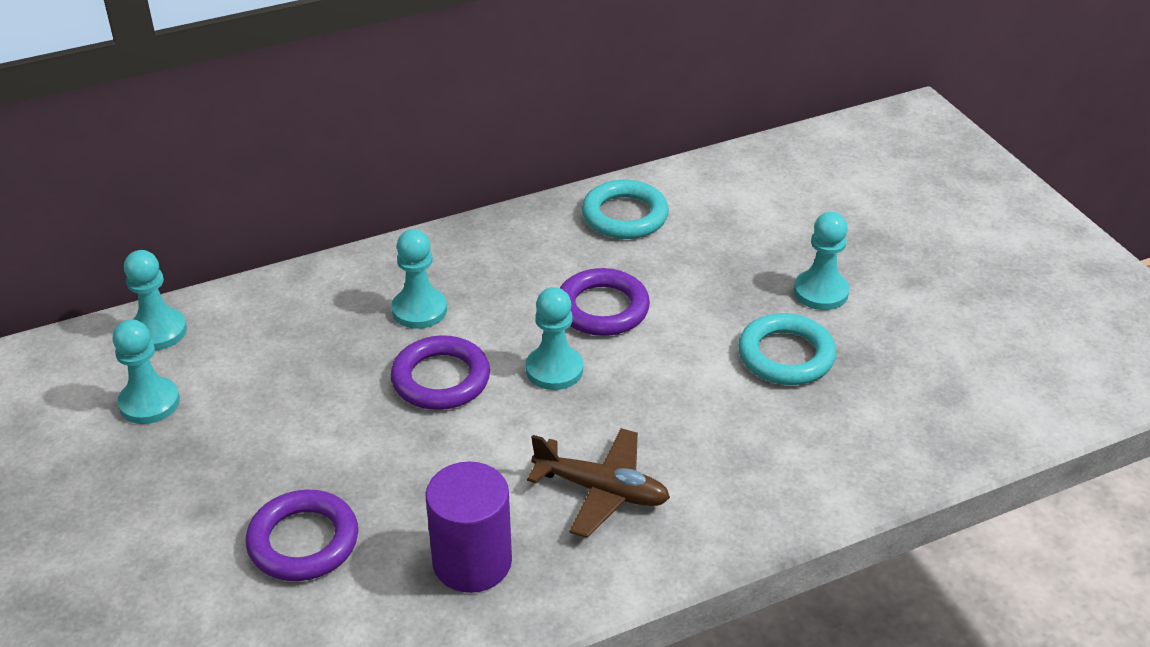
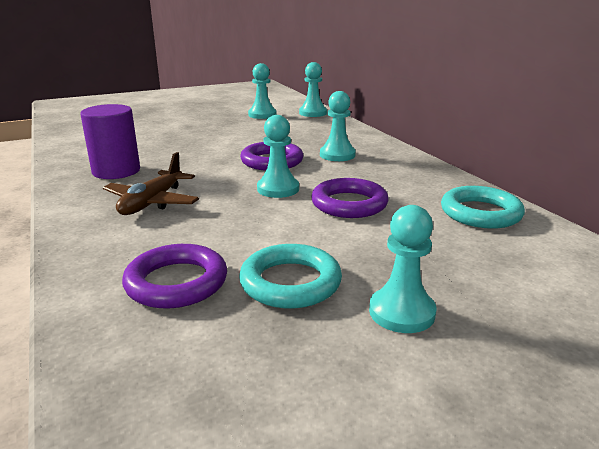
camera: 90 degrees right, 15 degrees down
purple ring [246,490,358,581] -> purple ring moved to [122,244,227,308]

